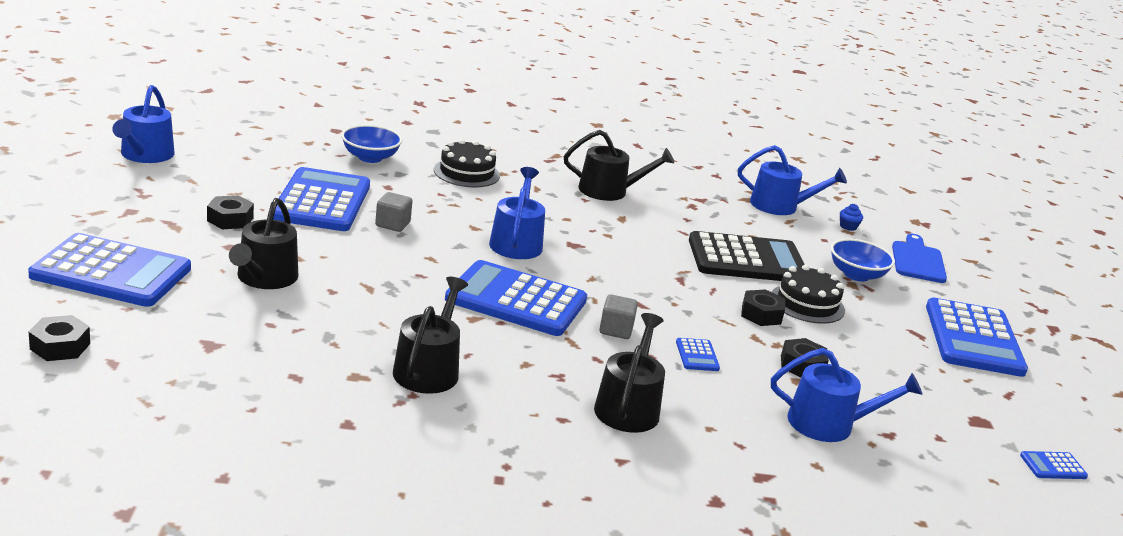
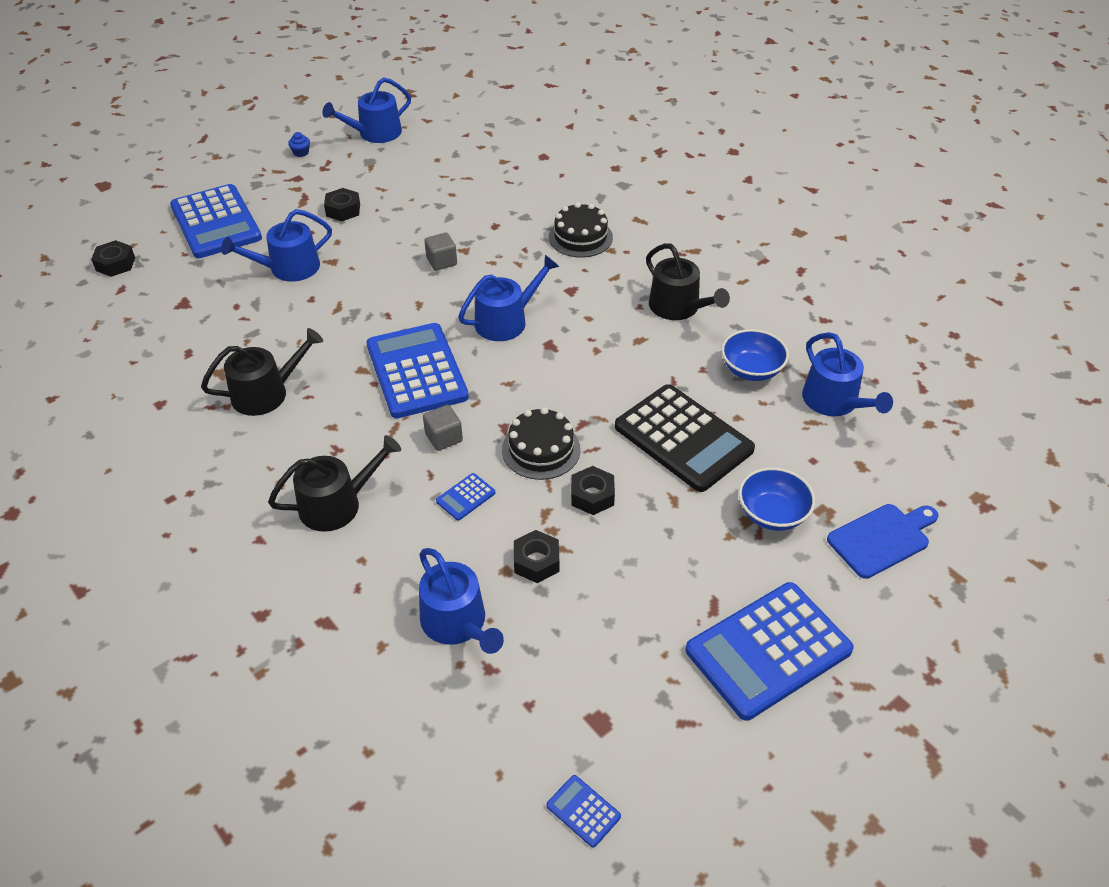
camera: 55 degrees right, 20 degrees up
black watering can [229,198,298,289] -> blue watering can [221,209,332,282]
blue calculator [273,167,370,231] -> none
blue bowl [341,125,402,163] -> blue bowl moved to [721,329,789,381]
black cake [772,265,845,324] -> black cake moved to [502,407,581,480]
blue cupcake [840,204,863,231] -> blue cupcake moved to [288,132,310,157]

